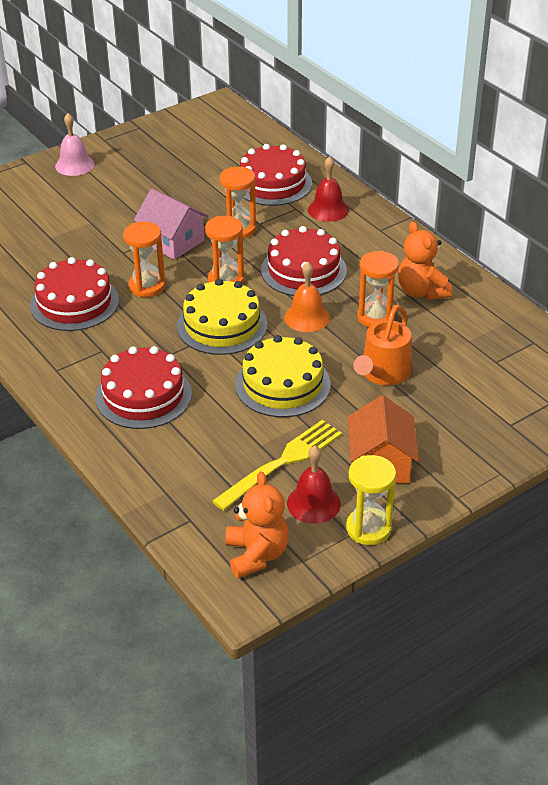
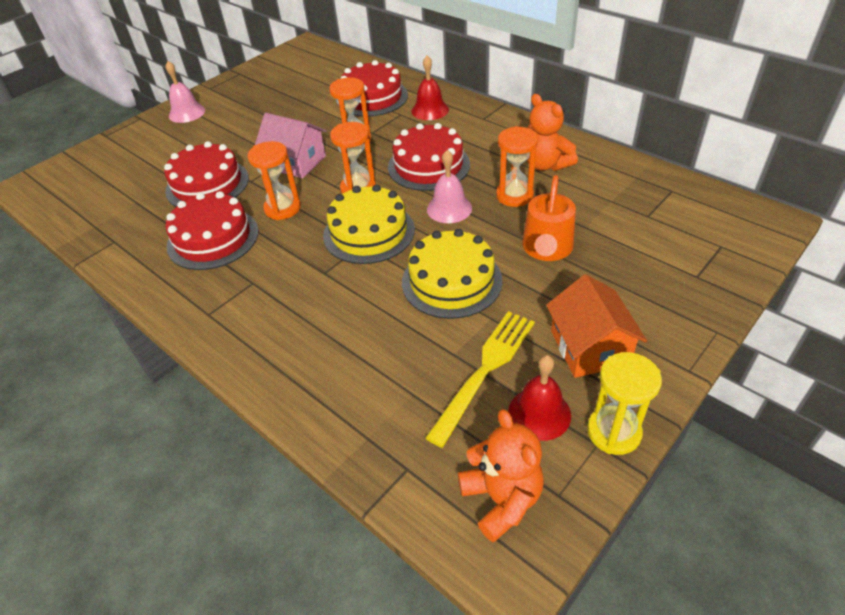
camera: 10 degrees left, 5 degrees up
red cake [95,346,192,429] -> red cake moved to [164,141,249,207]
orange bell [284,262,330,332] -> pink bell [427,150,472,223]

